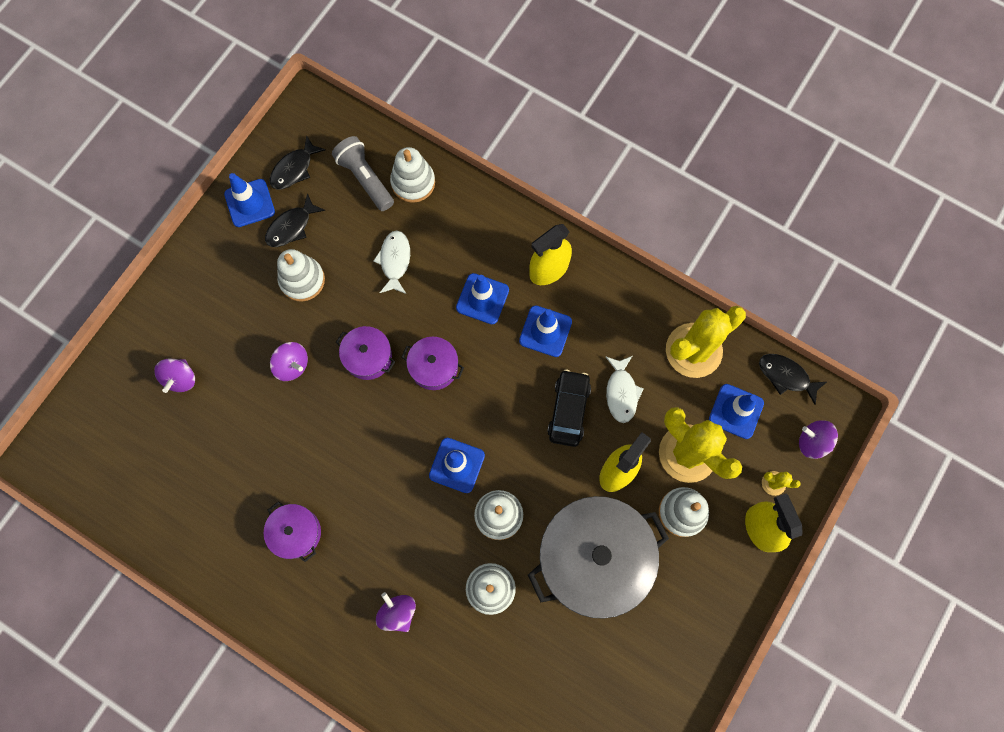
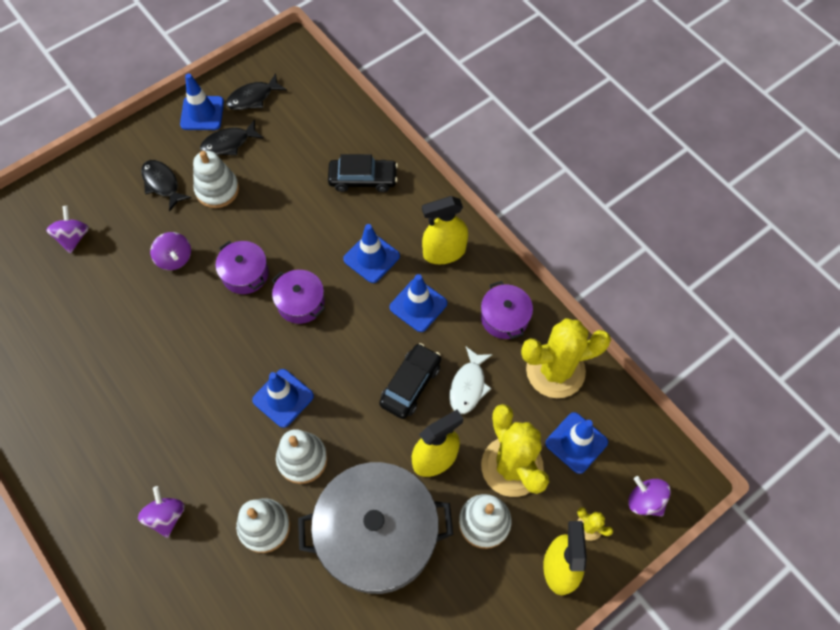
camera: 20 degrees right, 10 degrees down
purple spinning top [154,358,195,393] -> purple spinning top turned 150 degrees clockwise [46,206,89,254]
purple pot [264,501,321,562] -> purple pot moved to [481,281,533,339]
grey flashlight [332,136,394,211] -> none
white fish [374,231,410,294] -> none
white stacking toy [390,147,435,203] -> none
black fish [759,354,827,405] -> black fish moved to [141,160,191,212]
none -> black car [328,154,398,192]

